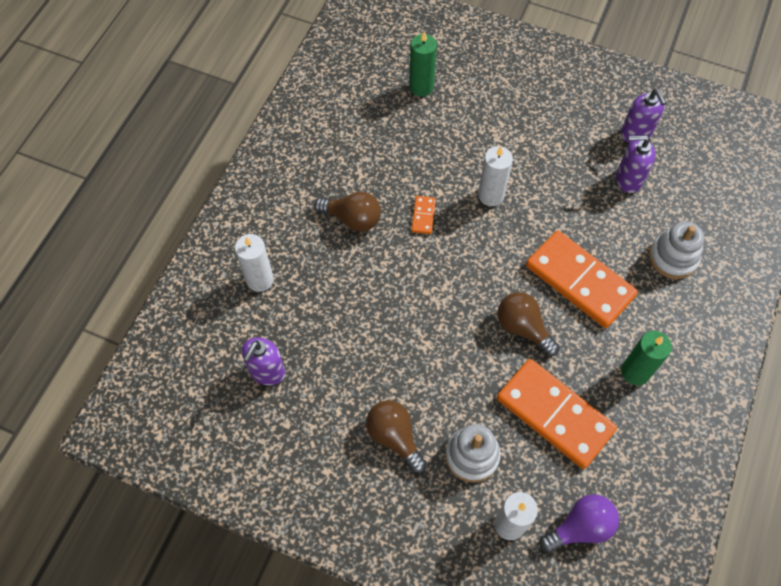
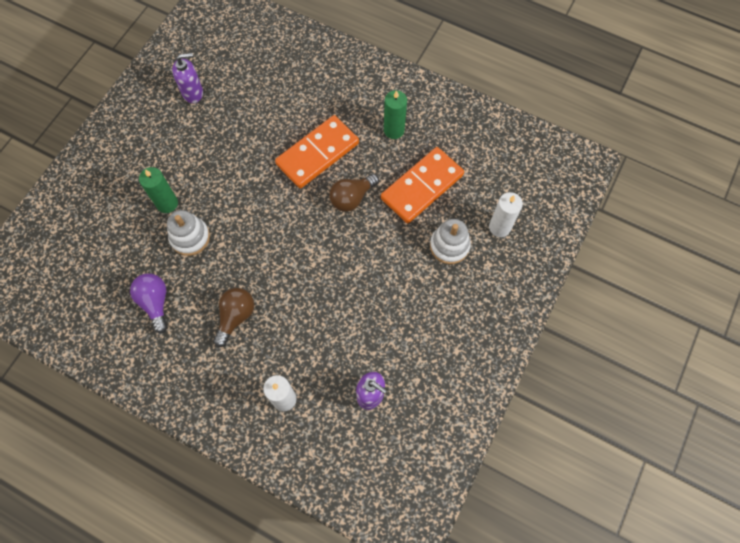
camera: 85 degrees left, 5 degrees up
brown light bulb [366,400,426,473] -> none
green candle [409,31,437,96] -> green candle moved to [139,167,178,213]
orange domino [411,196,436,234] -> none
white candle [478,146,513,206] -> none
purple light bulb [540,494,619,553] -> purple light bulb moved to [130,273,168,334]
purple soap dispenser [616,135,655,193] -> none
white stacking toy [649,221,704,279] -> white stacking toy moved to [167,210,210,256]

